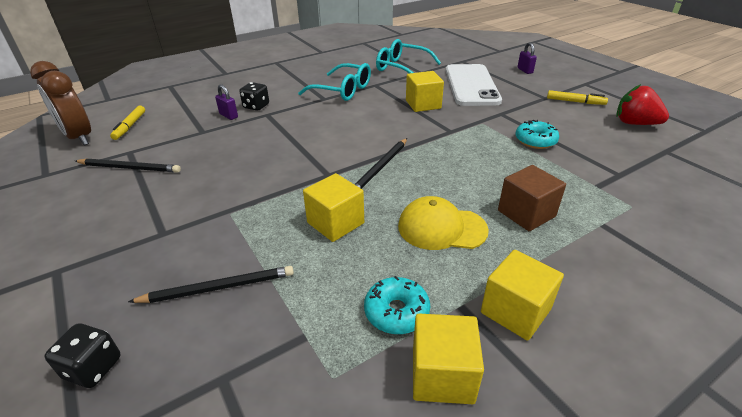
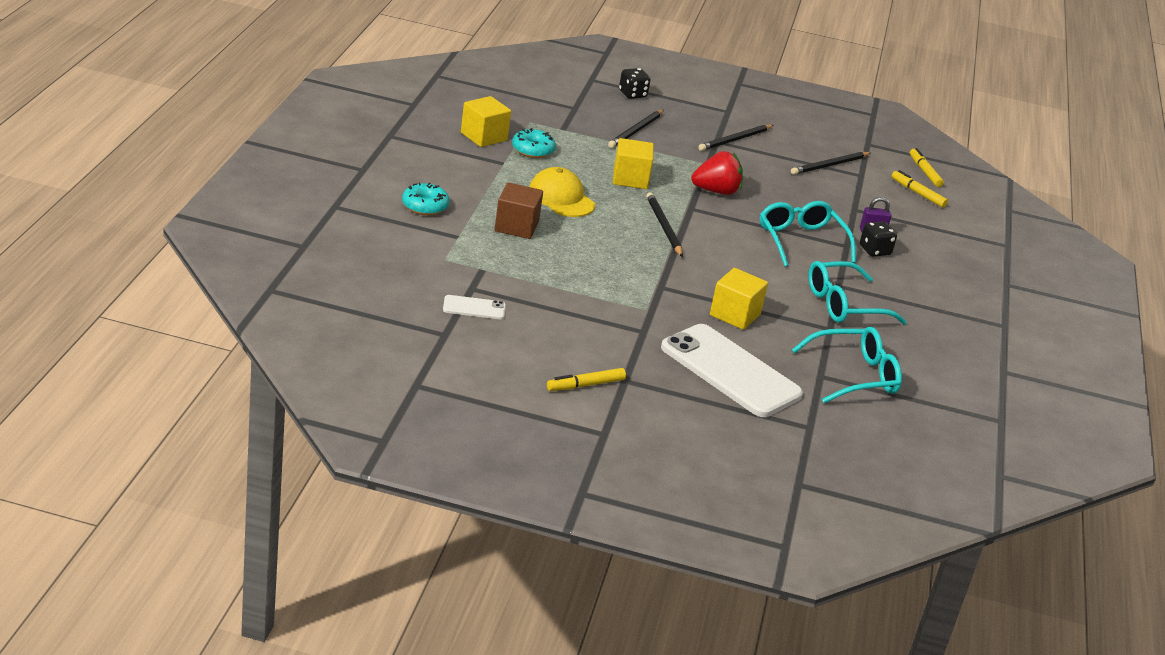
camera: 130 degrees right, 5 degrees down
brown clock [30,61,91,145] -> yellow marker [910,148,944,187]
yellow cap [398,196,489,250] -> yellow cap turned 90 degrees counterclockwise [529,167,595,217]
yellow cube [481,250,564,341] -> none
turquoise donut [515,120,559,149] -> turquoise donut moved to [402,182,450,215]
purple padlock [517,42,537,74] -> none
red strawberry [616,84,669,125] -> red strawberry moved to [691,151,743,195]
none -> white phone [443,295,506,319]
none -> black pencil [698,125,774,151]
none -> turquoise glasses [760,201,856,267]

